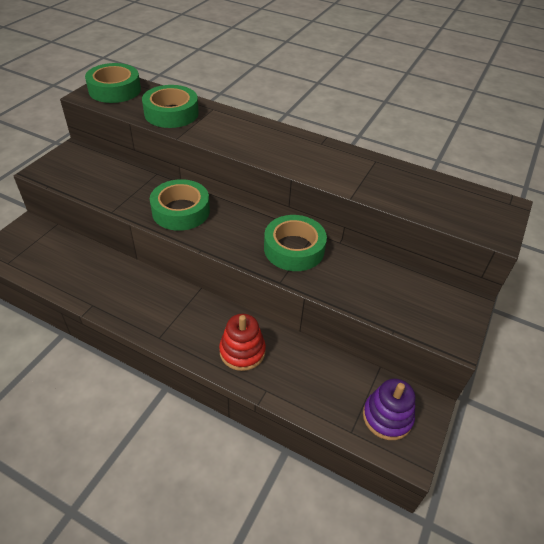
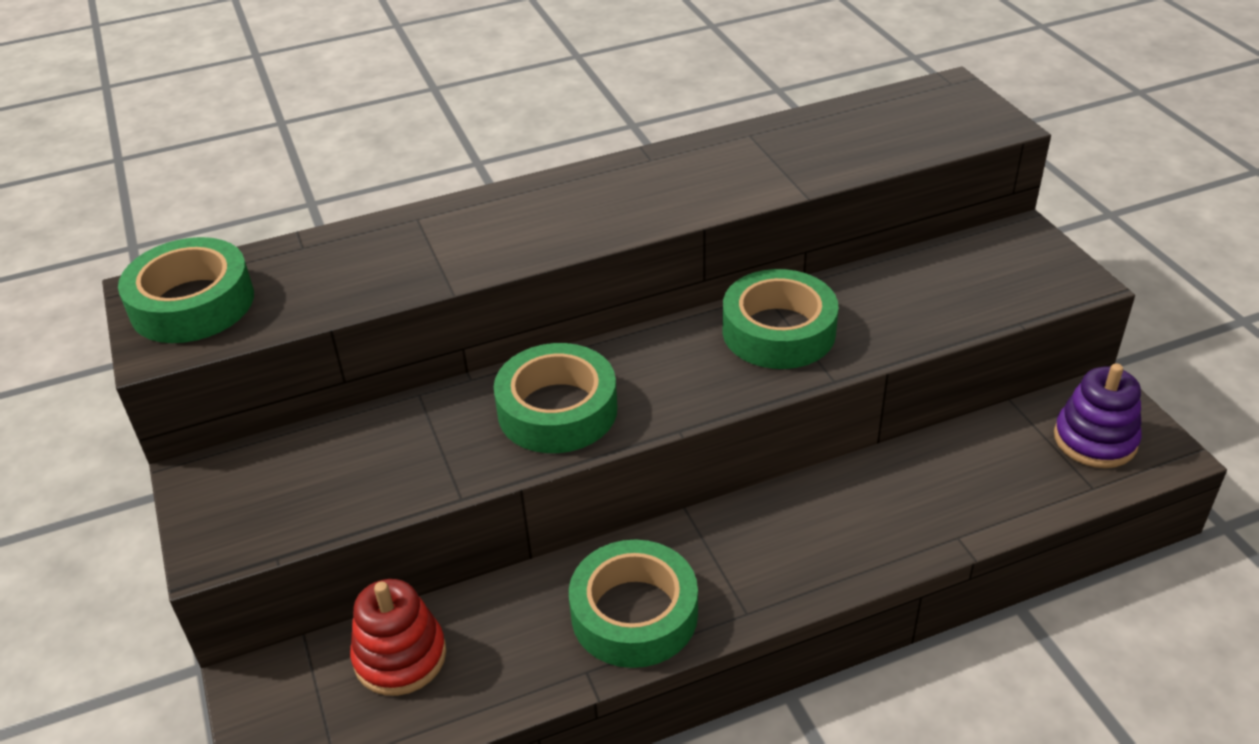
camera: 45 degrees left, 5 degrees down
green tape [142,85,199,128] -> green tape moved to [569,539,698,668]
red stacking toy [219,314,266,371] -> red stacking toy moved to [350,579,446,696]

